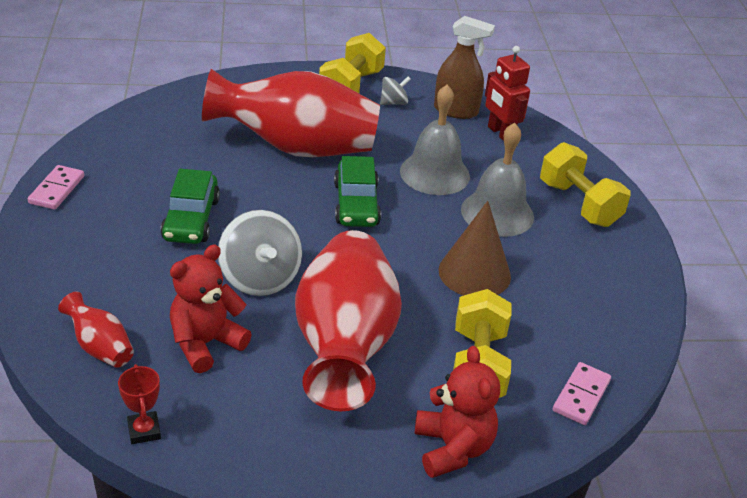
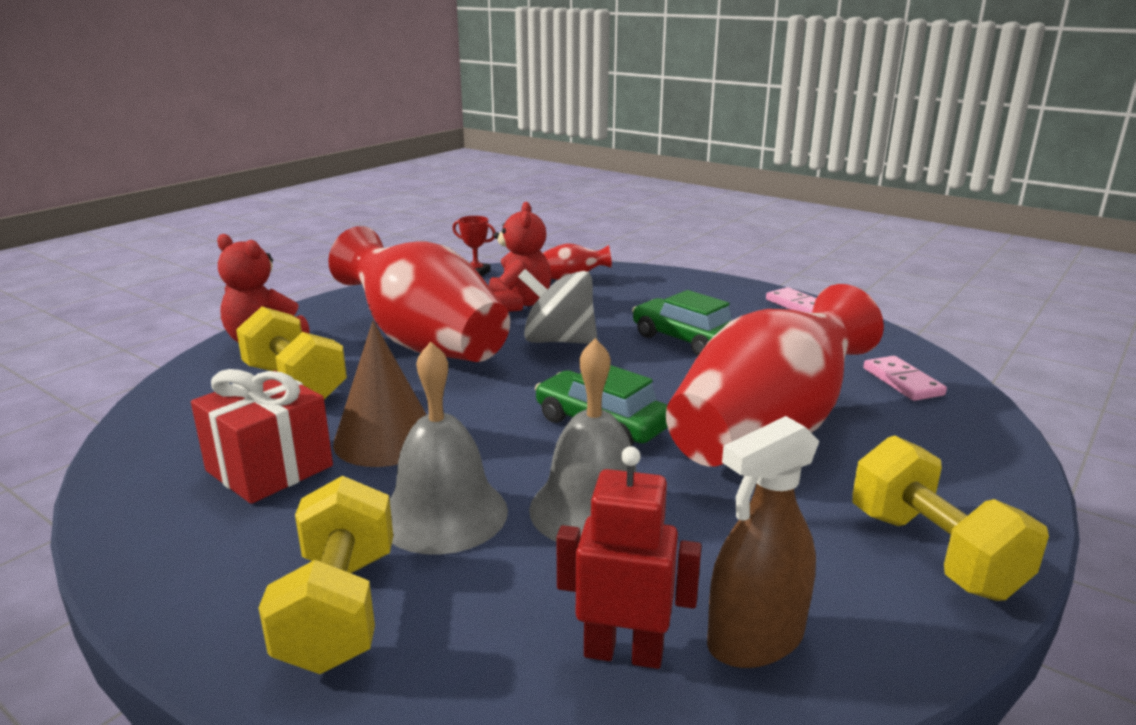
camera: 135 degrees right, 15 degrees down
grey spinning top [380,76,411,105] -> none
yellow dumbbell [540,142,631,227] -> yellow dumbbell turned 75 degrees clockwise [259,476,393,674]
pink domino [553,362,611,425] -> pink domino moved to [863,356,947,401]
none -> red gift [191,369,333,504]

